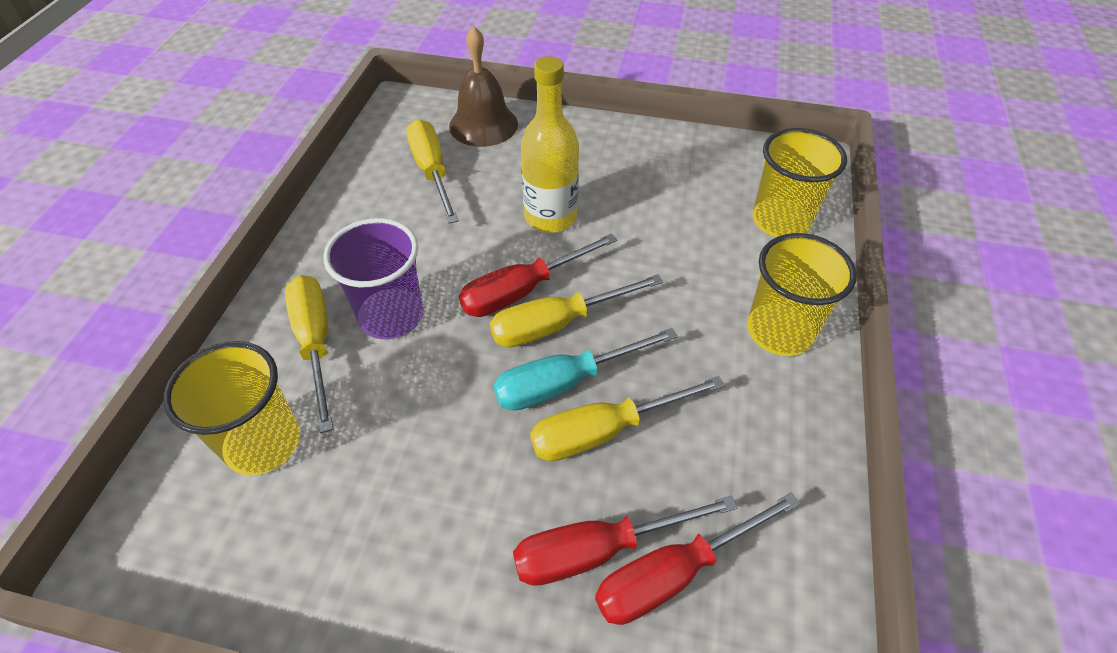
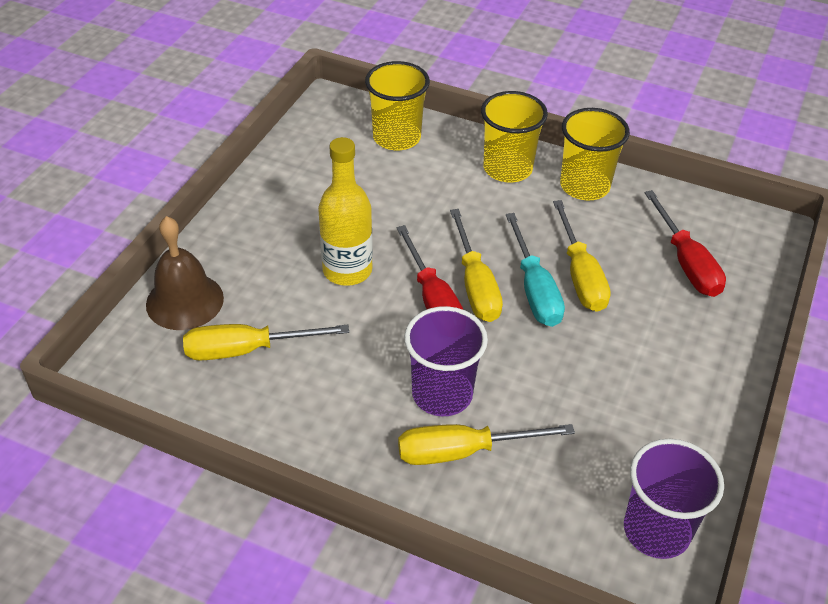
camera: 80 degrees left, 5 degrees down
yellow cup [163,341,300,475] -> yellow cup moved to [560,108,630,201]
red screwdriver [513,496,737,586] -> none
none -> purple cup [624,439,724,559]

